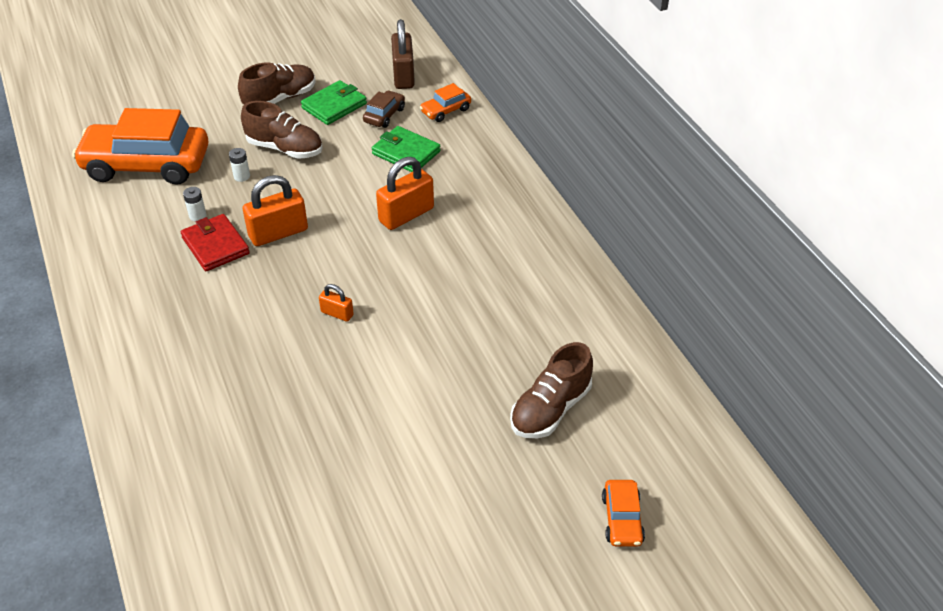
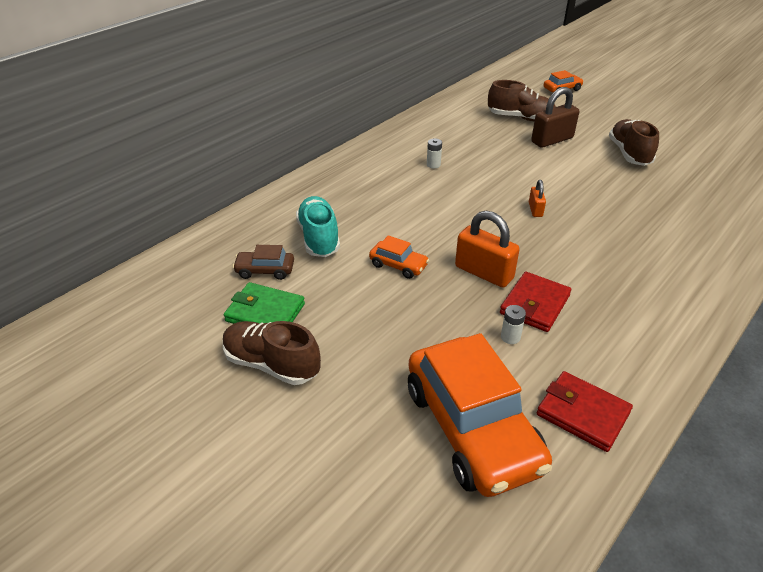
camera: 115 degrees left, 5 degrees down
white battery [229,148,250,182] -> white battery moved to [427,139,442,168]
brown shoe [241,101,323,159] -> brown shoe moved to [609,119,659,166]
green wallet [372,126,441,172] -> turquoise shoe [296,196,340,257]
orange padlock [376,157,434,230] -> none
brown padlock [391,19,415,89] -> brown padlock moved to [531,87,579,148]
orange car [420,83,471,122] -> orange car moved to [369,235,429,279]
none -> red wallet [537,371,633,452]

